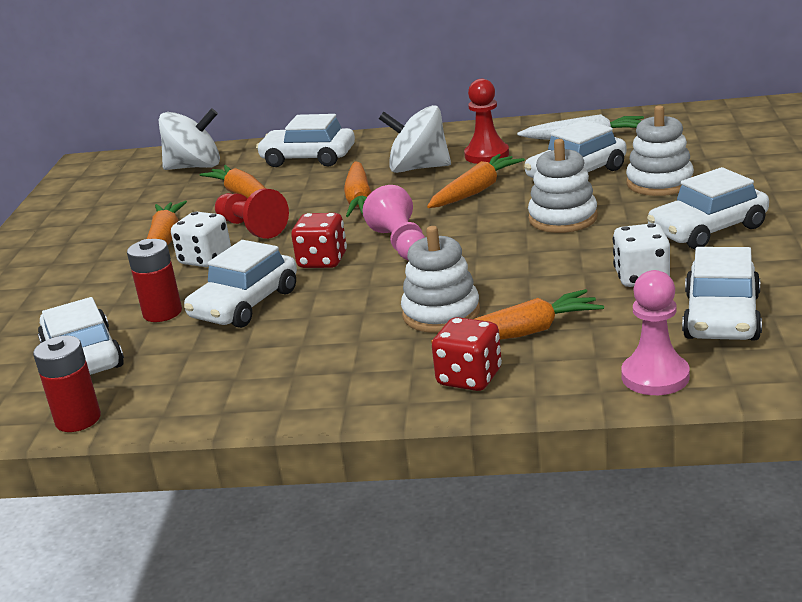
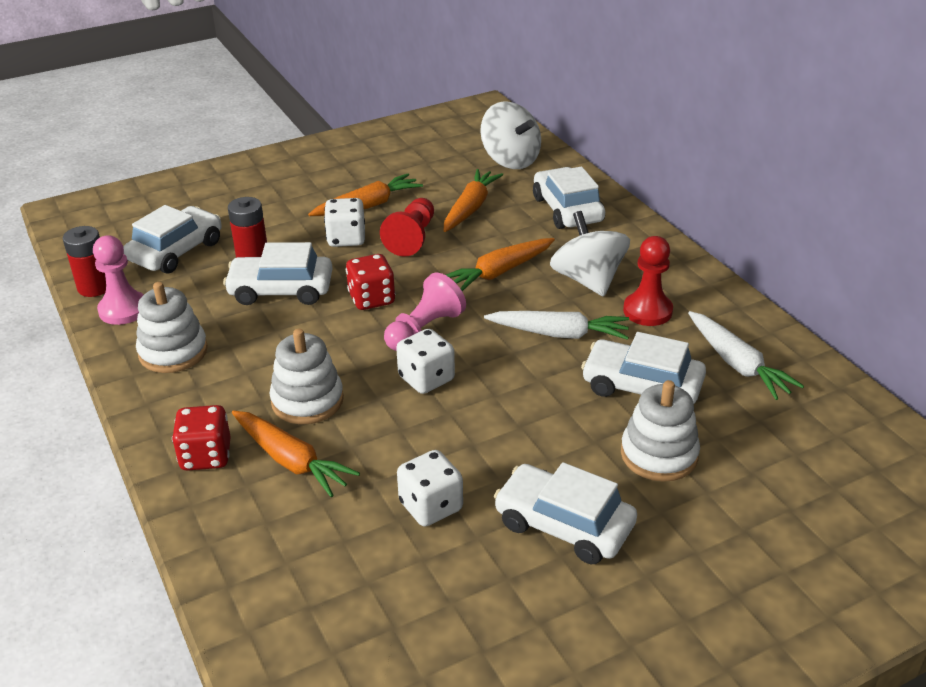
camera: 55 degrees right, 10 degrees up
orange carrot [427,154,525,208] -> white carrot [484,311,629,340]
white stacking toy [528,139,598,233] -> white stacking toy moved to [136,282,208,373]
pink pawn [621,270,690,395] -> pink pawn moved to [93,236,144,325]
white car [682,247,762,340] -> none
none -> white dice [396,329,455,394]

